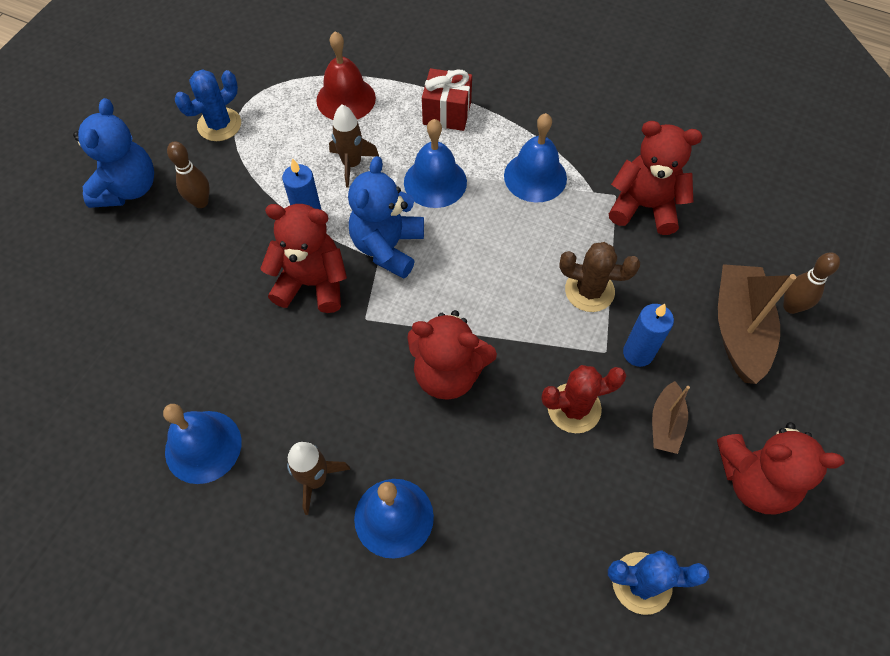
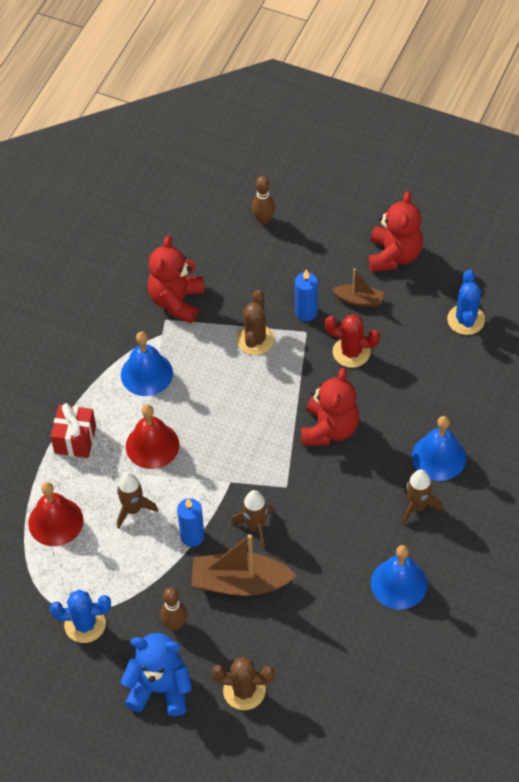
camera: 90 degrees left, 5 degrees down
blue cactus [175,69,241,141] -> blue cactus turned 45 degrees counterclockwise [50,590,111,643]
red teddy bear [260,204,347,313] -> brown rocket [231,490,273,549]
blue teddy bear [348,156,424,279] -> none
blue bell [404,119,467,208] -> red bell [126,404,179,469]
red cactus [541,365,626,433] -> red cactus turned 60 degrees counterclockwise [325,314,380,368]
brown boat [718,264,796,384] -> brown boat moved to [191,534,297,596]
none -> brown cactus [212,657,275,710]

